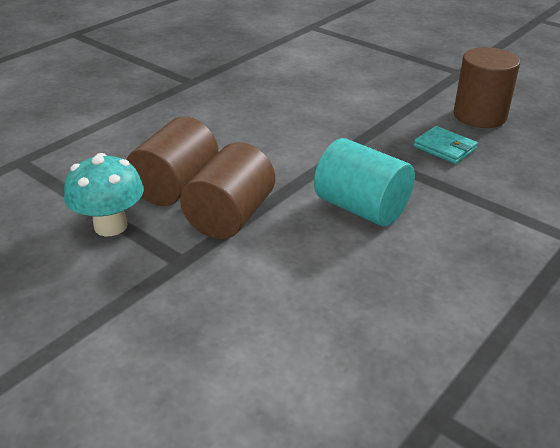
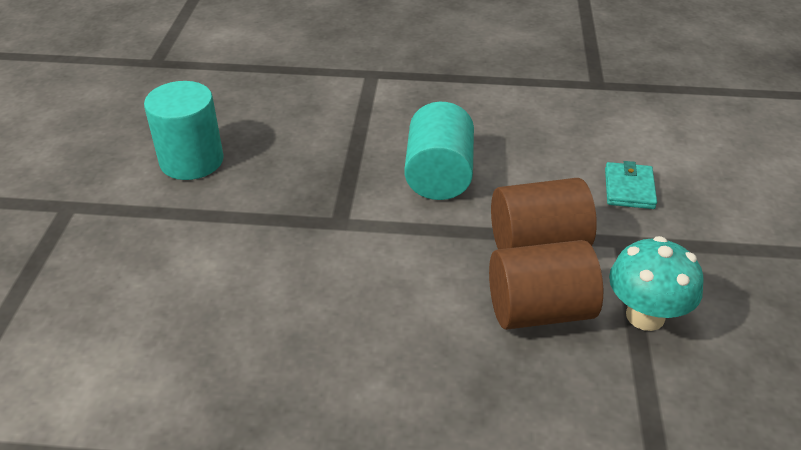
camera: 125 degrees left, 5 degrees up
turquoise wallet [414,126,478,164] -> turquoise wallet moved to [605,161,657,209]
brown cylinder [453,47,520,128] -> turquoise cylinder [144,81,224,180]

